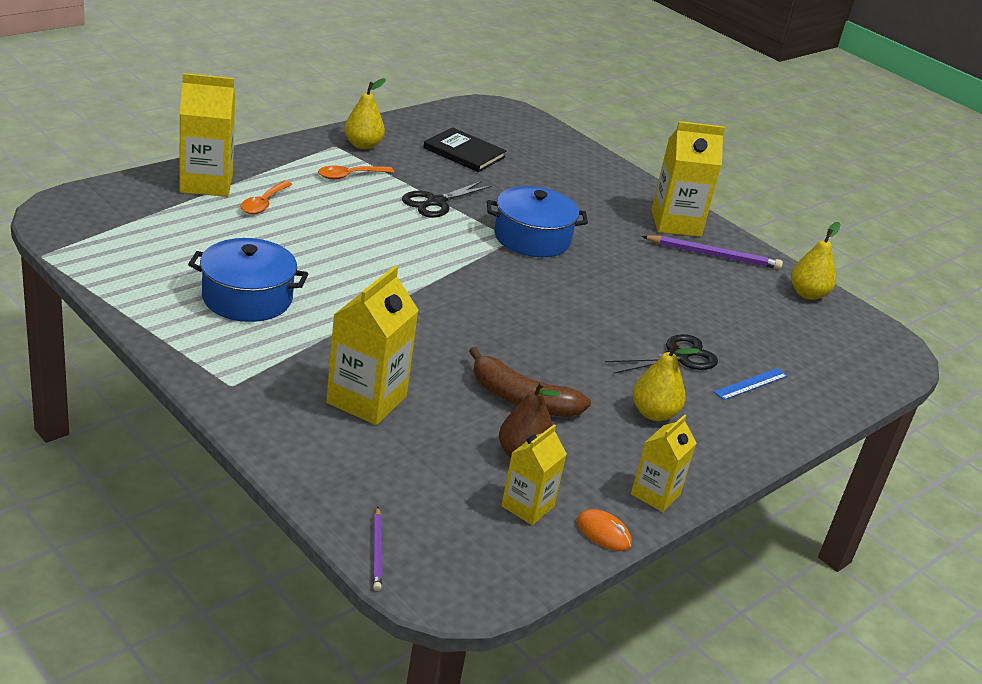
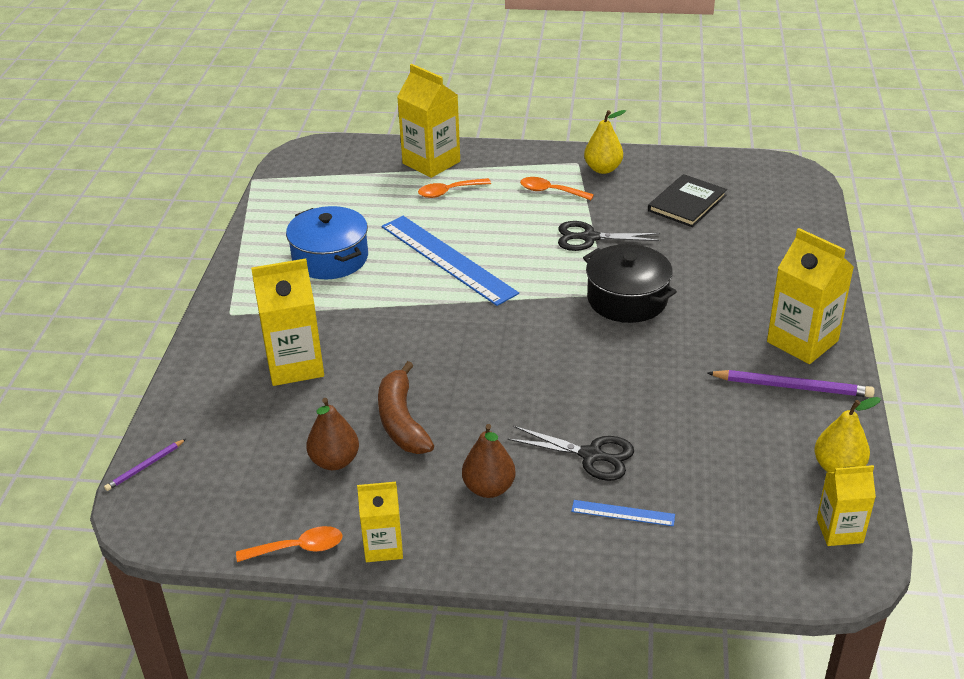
camera: 55 degrees right, 5 degrees up
black book [423,127,506,172] -> black book turned 45 degrees clockwise [648,174,727,227]
blue pot [487,186,588,257] -> black pot [583,244,677,323]
yellow carton [501,424,567,525] -> yellow carton moved to [817,465,876,546]
orange mouse [577,509,632,551] -> orange spoon [236,526,342,562]
yellow pear [633,342,700,421] -> brown pear [462,424,516,498]
purple pencil [642,235,783,269] -> purple pencil turned 45 degrees counterclockwise [707,370,875,397]
none -> blue ruler [382,216,519,306]

